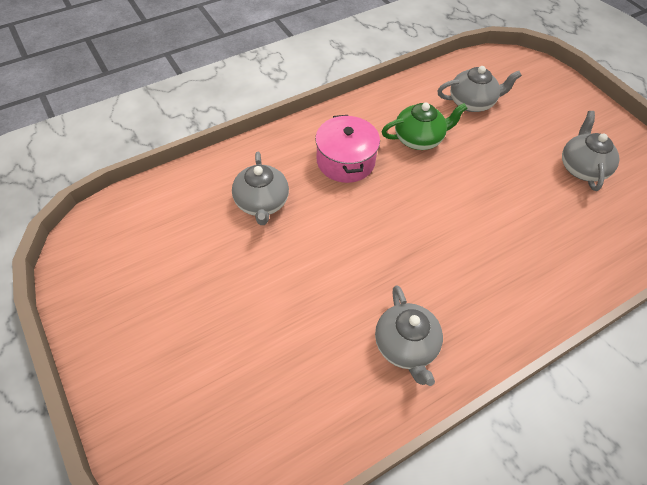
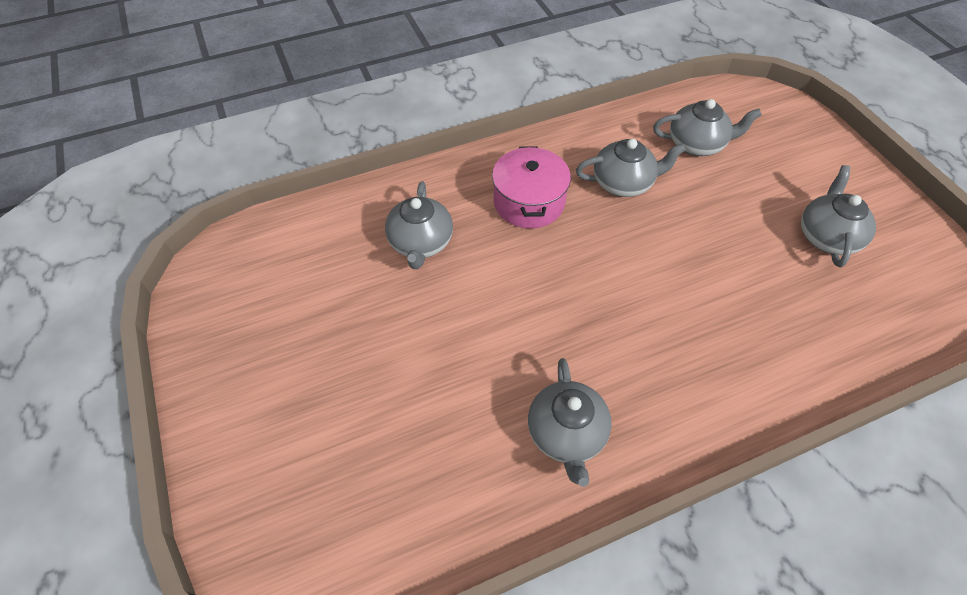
camera: 10 degrees right, 0 degrees up
green teapot [381,103,468,150] -> grey teapot [576,139,686,197]

